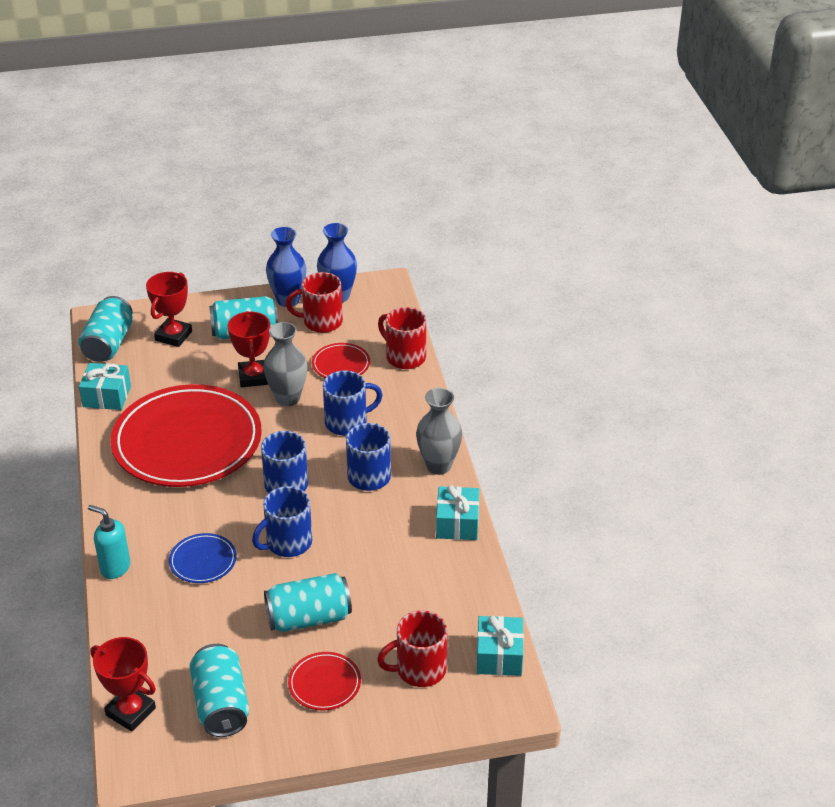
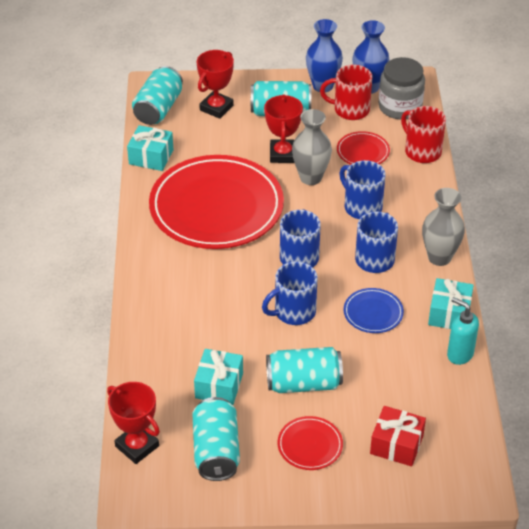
camera: 10 degrees right, 5 degrees up
turquoise soap dispenser [88,505,130,579] -> turquoise soap dispenser moved to [447,297,479,365]
blue plate [169,533,237,583] -> blue plate moved to [344,288,404,333]
blue mug [323,371,382,436] -> blue mug turned 120 degrees counterclockwise [339,160,385,219]
red mug [377,610,447,687] -> red gift [370,406,426,466]
turquoise gift [477,616,524,676] -> turquoise gift moved to [194,349,243,405]
none -> grey jar [379,57,425,120]

